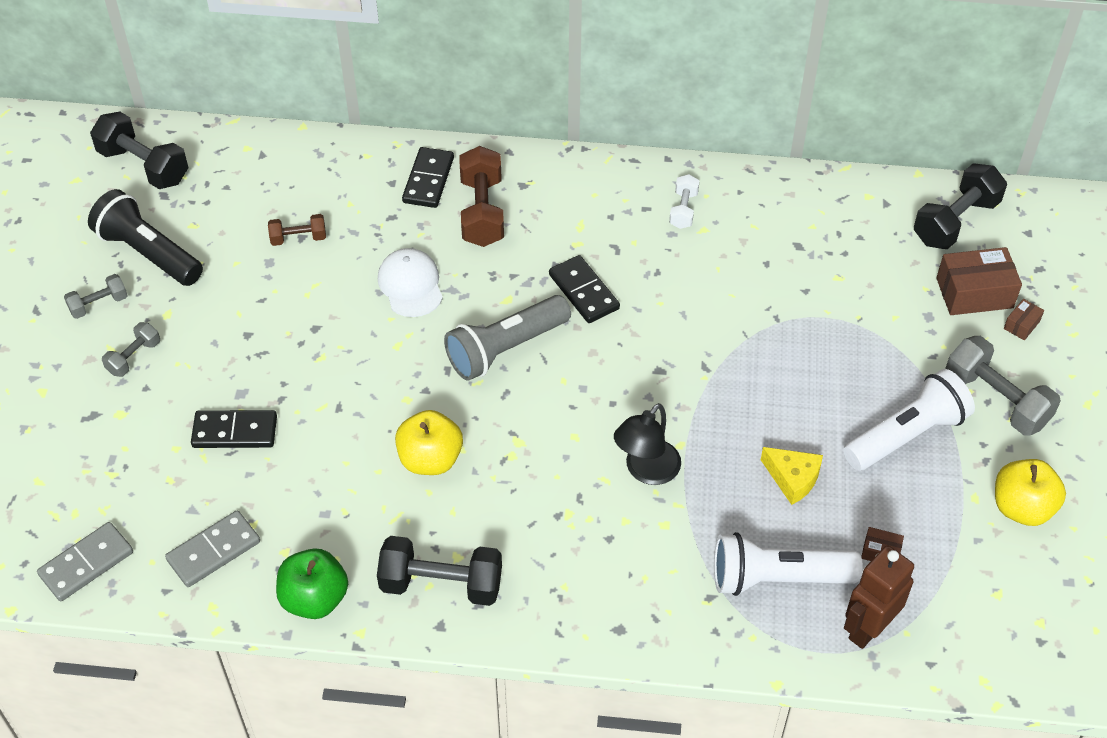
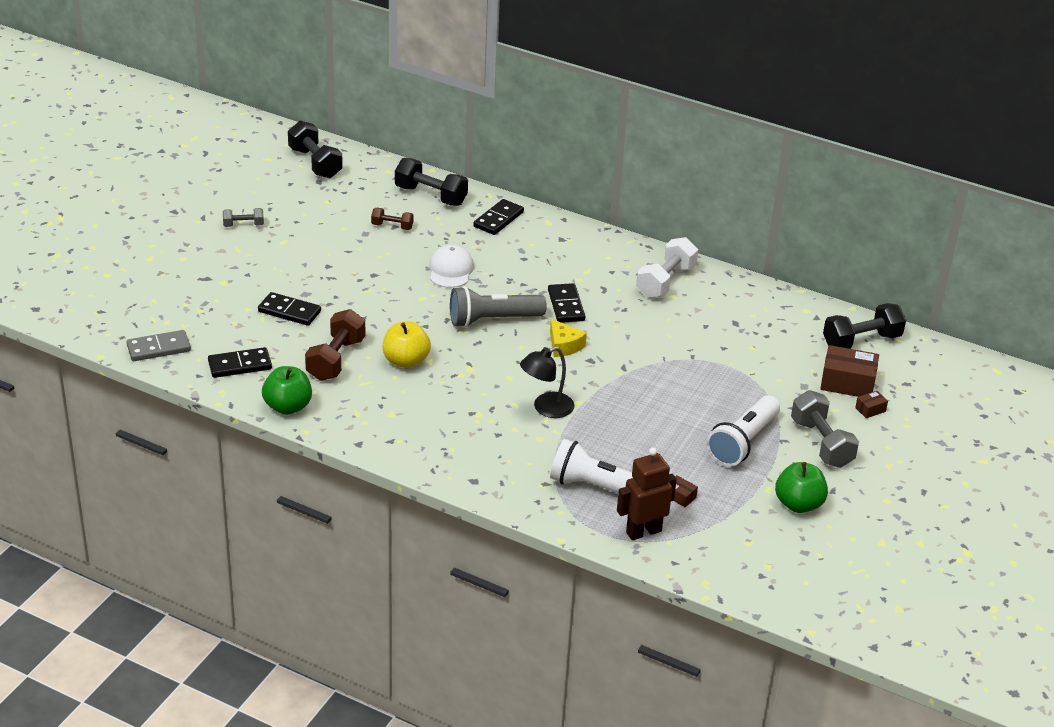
camera: 20 degrees right, 15 degrees down
black flashlight [88,189,203,286] -> none
grey dumbbell [102,322,160,377] -> none
grey domino [165,510,260,587] -> black domino [208,347,272,378]
black dumbbell [377,536,502,606] -> black dumbbell moved to [395,158,468,206]
brown dumbbell [459,146,504,247] -> brown dumbbell moved to [305,309,366,381]
white dumbbell [669,174,700,229] -> white dumbbell [636,237,698,298], size x1.82
yellow cheese [761,447,823,505] -> yellow cheese moved to [550,319,587,357]
white flashlight [843,369,975,471] -> white flashlight turned 135 degrees clockwise [706,395,780,467]
yellow apple [995,459,1066,526] -> green apple [775,462,828,513]

